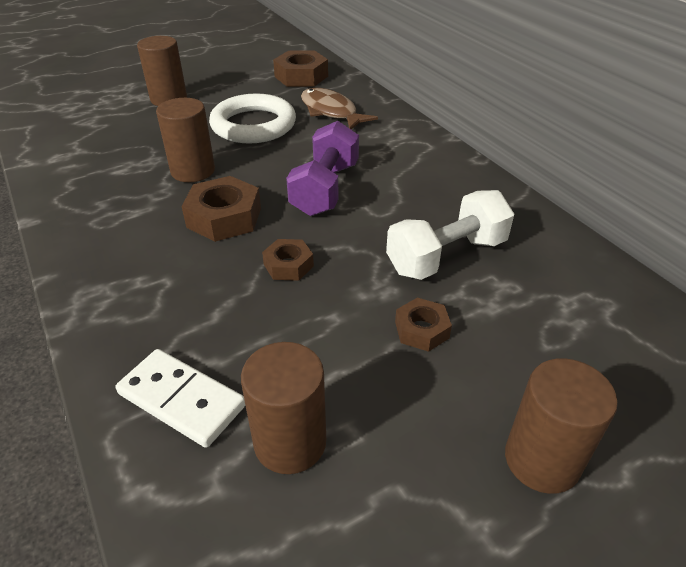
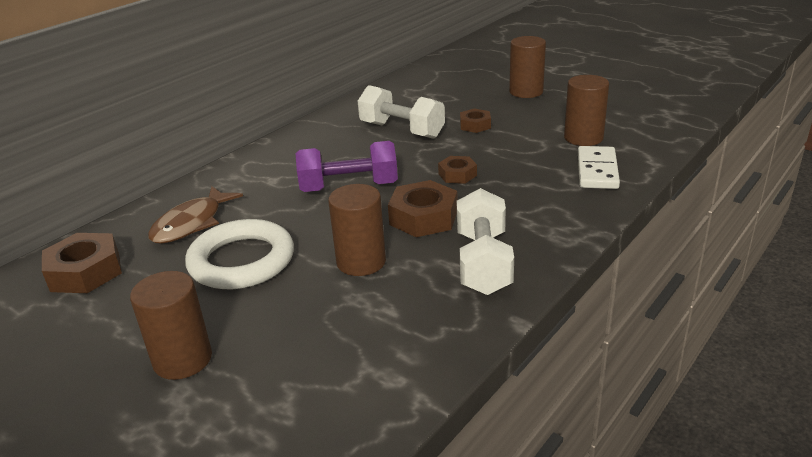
camera: 110 degrees left, 10 degrees down
none -> white dumbbell [457,188,514,295]

